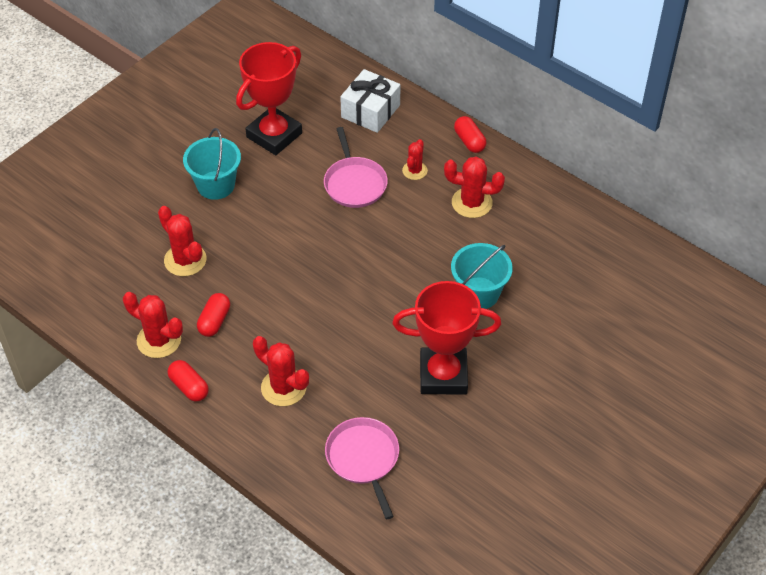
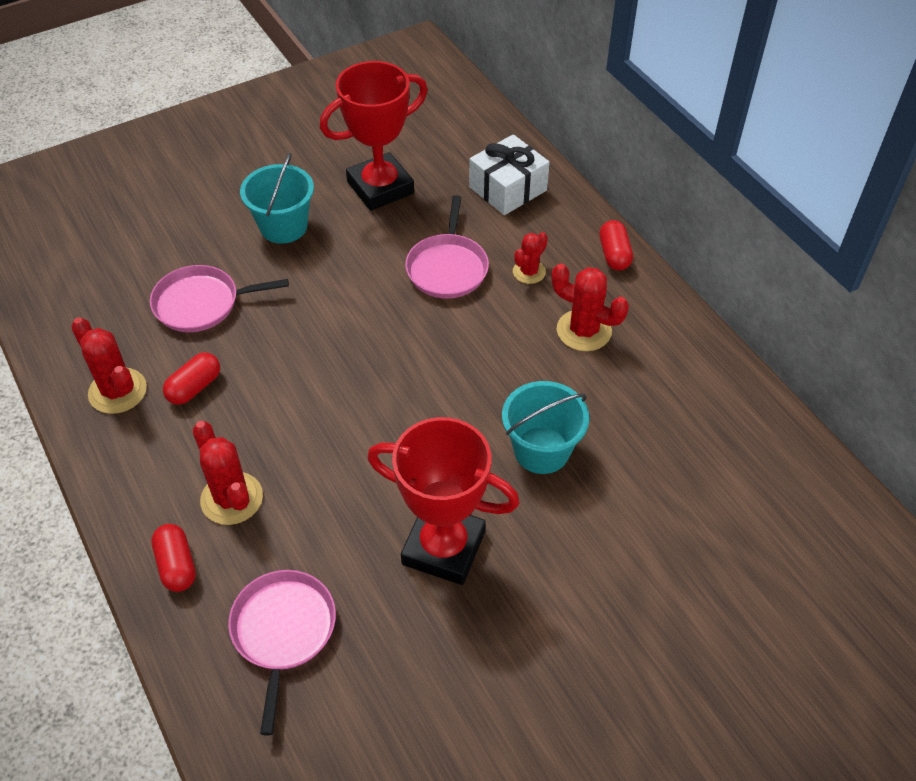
camera: 20 degrees right, 0 degrees up
red cactus [158,206,207,276] -> pink pan [150,265,289,332]
red capsule [168,360,209,402] -> red capsule moved to [151,524,196,592]

